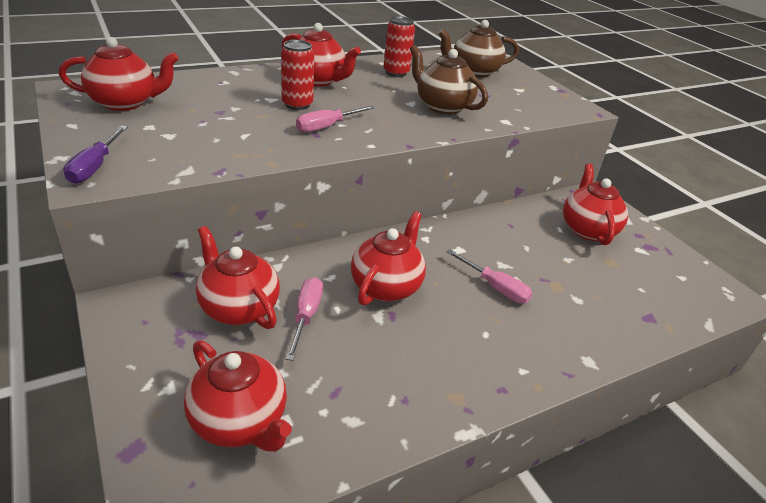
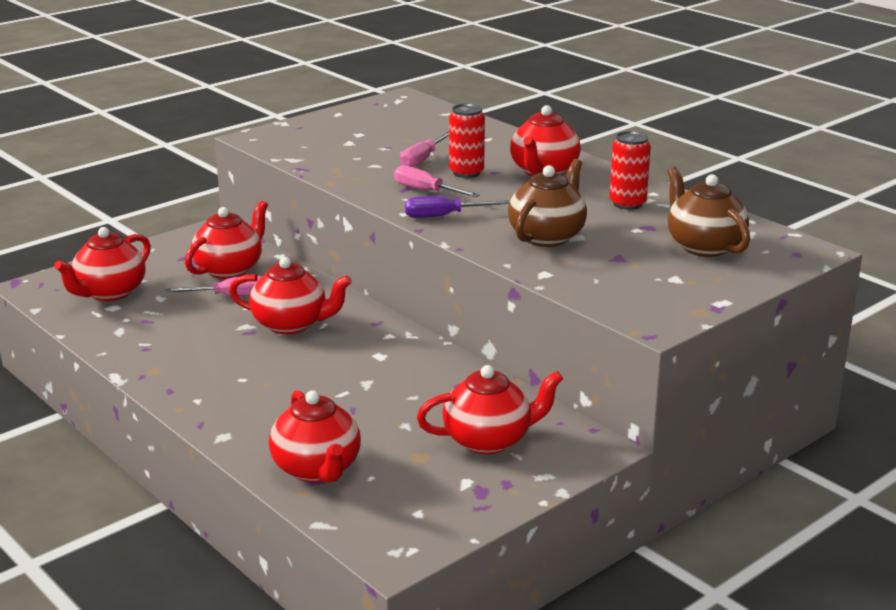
camera: 80 degrees right, 10 degrees down
red teapot [59,37,179,111] -> red teapot moved to [269,390,361,482]
purple screwdriver [63,126,128,184] -> purple screwdriver moved to [405,196,509,218]
pink screwdriver [446,249,533,303] -> pink screwdriver moved to [400,131,449,167]

